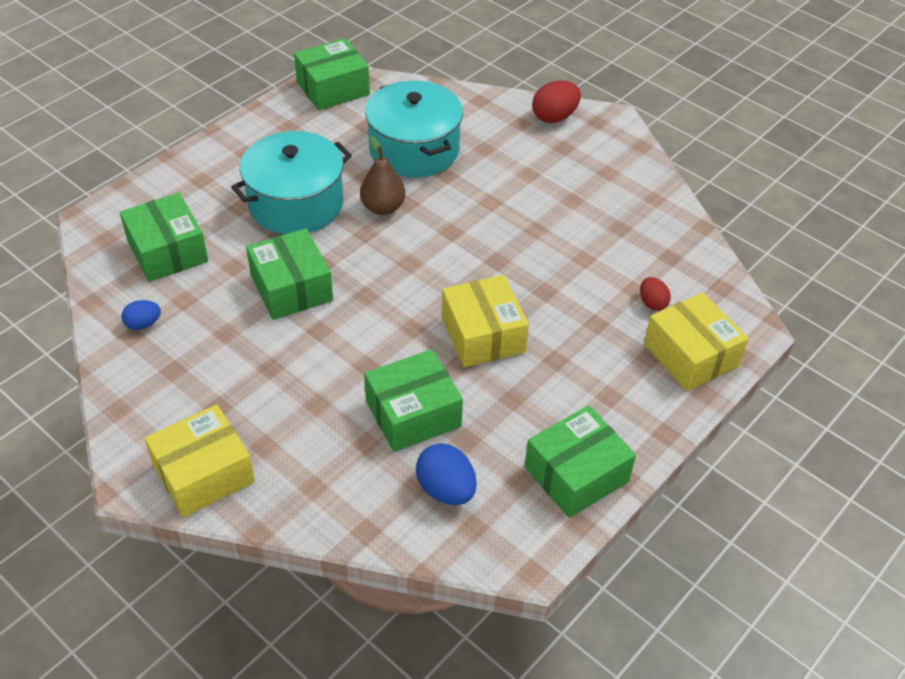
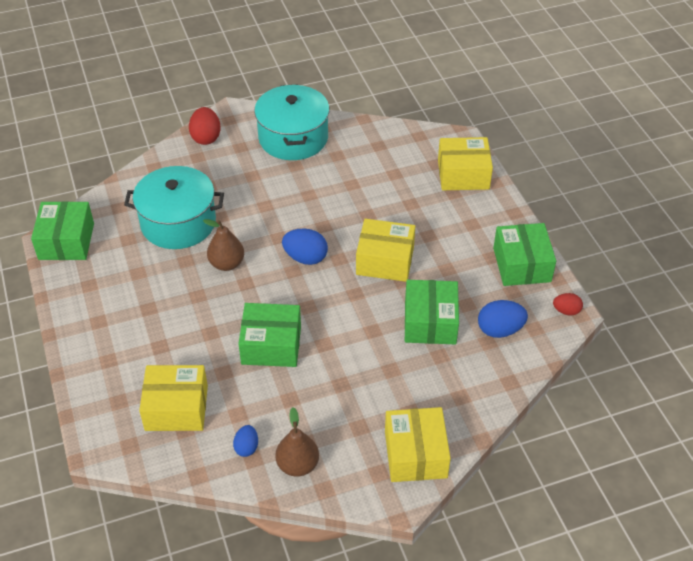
camera: 60 degrees left, 0 degrees up
green box [120,193,208,282] -> yellow box [139,365,208,431]
turquoise pot [231,131,352,234] -> turquoise pot moved to [254,84,330,160]
red egg [640,277,671,311] -> red egg moved to [553,293,583,316]
none -> brown pear [275,407,319,477]
none -> blue egg [282,228,328,265]

